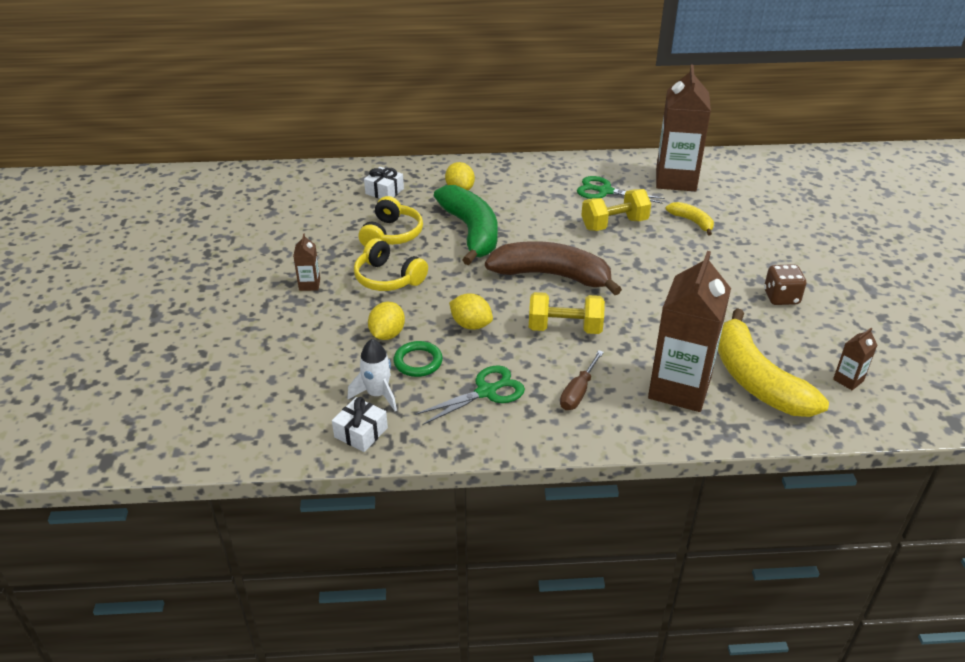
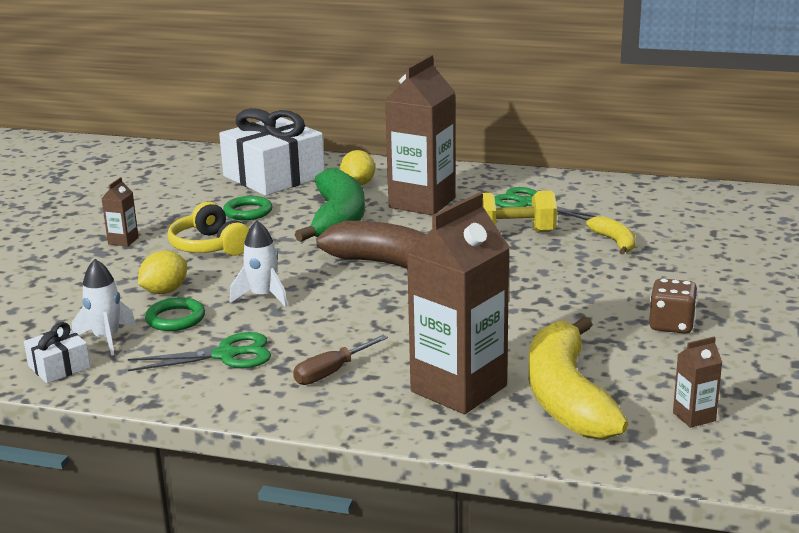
camera: 20 degrees right, 15 degrees down
yellow headphones [358,196,423,246] -> green ring [223,196,272,220]
white gift [364,167,404,199] -> white gift [219,108,325,196], size x2.23
yellow lemon [449,293,493,330] -> white rocket [230,221,288,307]
yellow dumbbell [529,292,605,334] -> none
brown carton [656,65,711,191] -> brown carton moved to [385,55,455,215]

